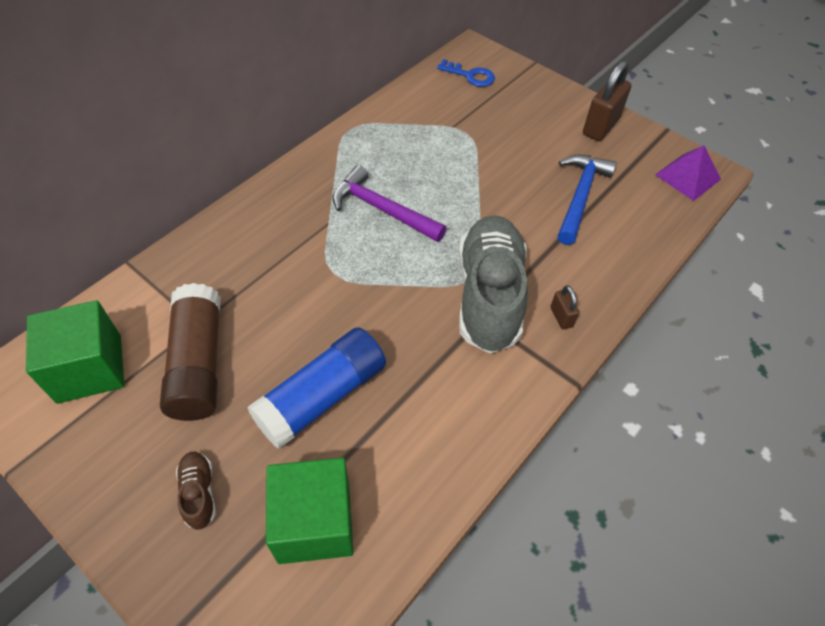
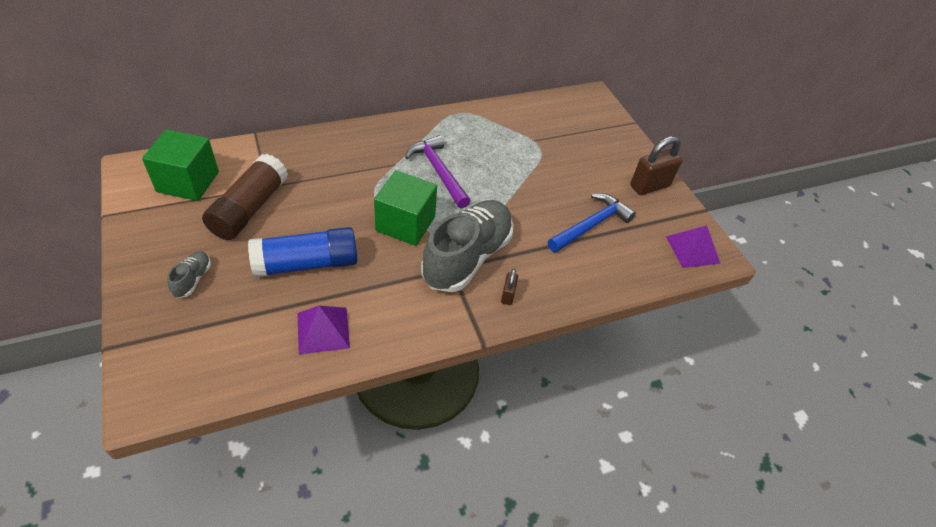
camera: 25 degrees right, 5 degrees down
brown shoe [176,452,216,530] -> grey shoe [167,252,211,298]
green cube [266,458,354,564] -> green cube moved to [374,170,437,246]
blue key [437,59,495,87] -> none
none -> purple pyramid [297,306,350,354]

